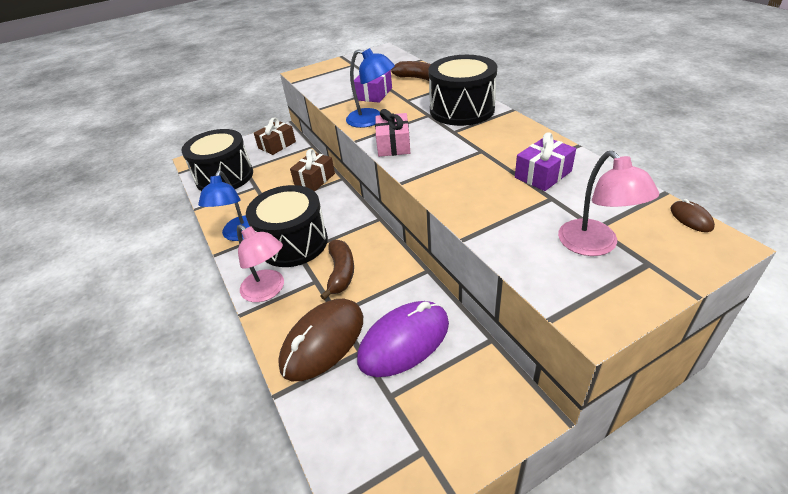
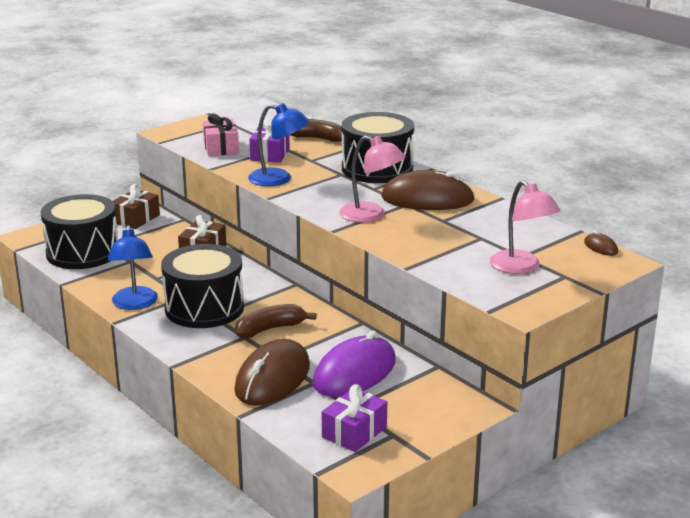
camera: 15 degrees left, 15 degrees down
pink lamp [237,225,284,302] -> pink lamp moved to [339,136,406,223]
brown banana [320,240,354,300] -> brown banana turned 105 degrees counterclockwise [235,304,317,338]
pink gift [375,109,410,157] -> pink gift moved to [203,114,239,156]
purple gift [515,132,576,191] -> purple gift moved to [322,384,387,452]
none -> brown mouse [381,170,475,210]

